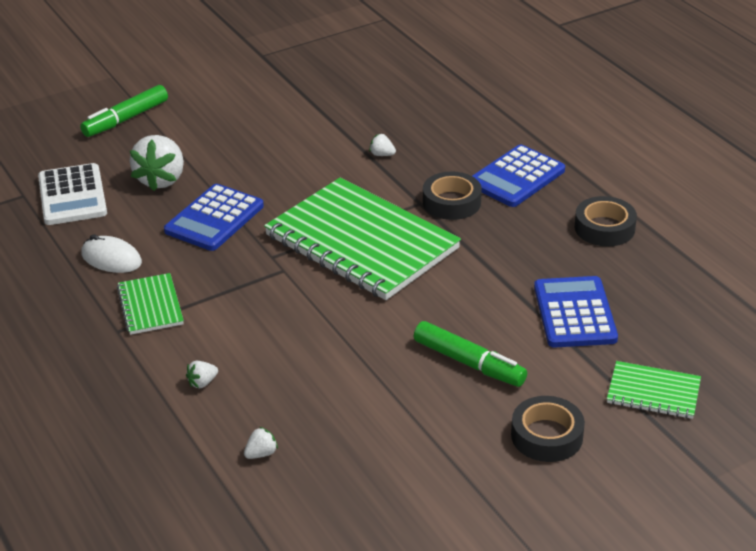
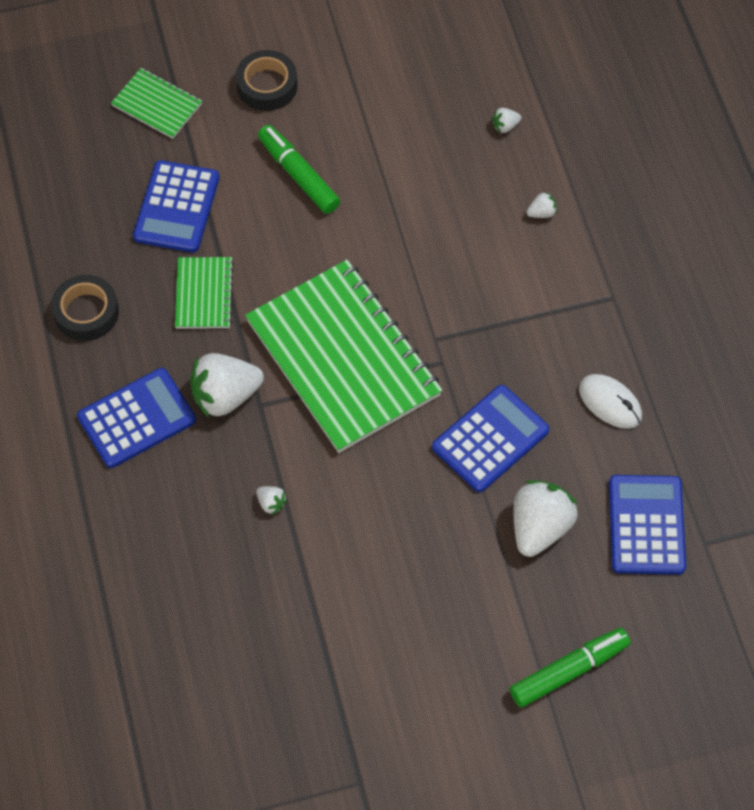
camera: 165 degrees left, 25 degrees up
white calculator [38,163,107,225] -> blue calculator [609,475,686,575]
green notebook [117,273,184,335] -> green notebook moved to [175,257,234,329]
black tape [423,171,482,220] -> white strawberry [190,353,264,418]

